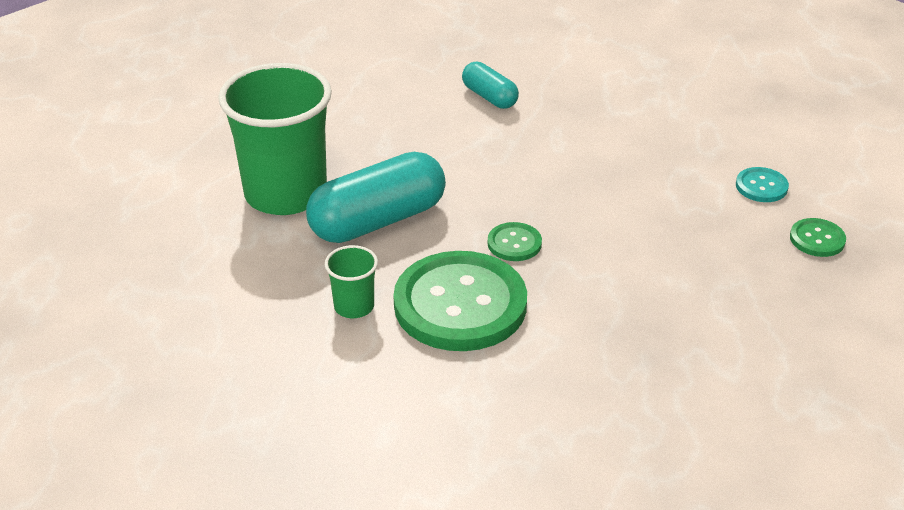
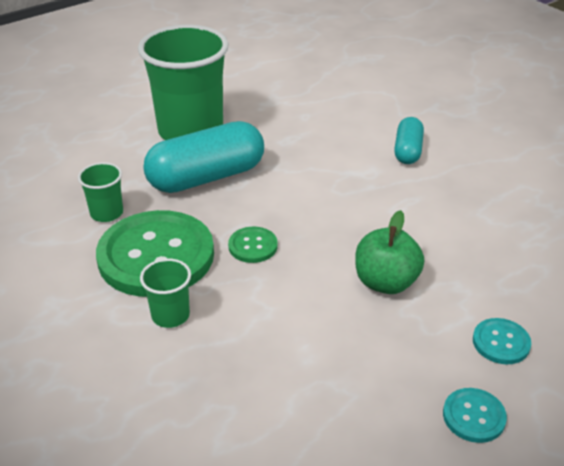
camera: 50 degrees right, 0 degrees up
turquoise capsule [306,152,446,243] -> turquoise capsule turned 45 degrees counterclockwise [143,121,264,193]
green button [790,218,846,257] -> turquoise button [443,388,507,443]
none -> green cup [140,258,191,328]
none -> green apple [355,210,424,294]

